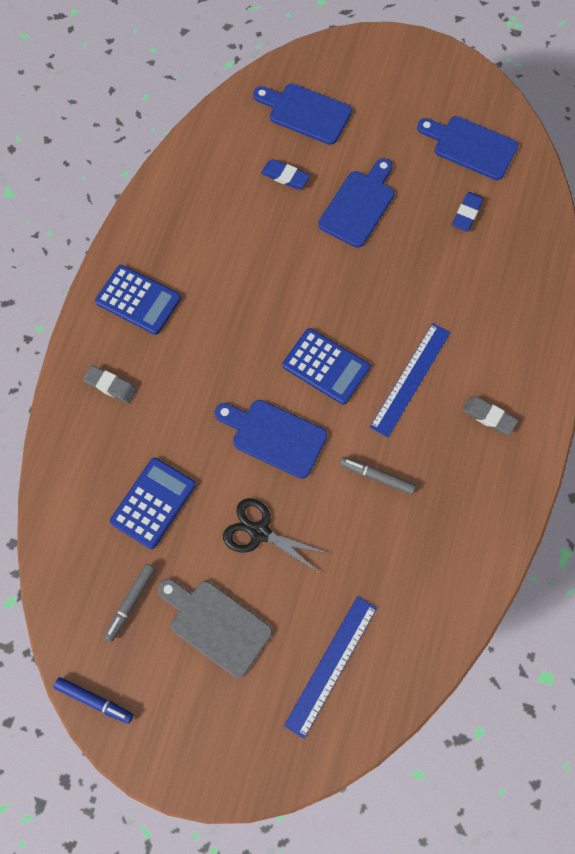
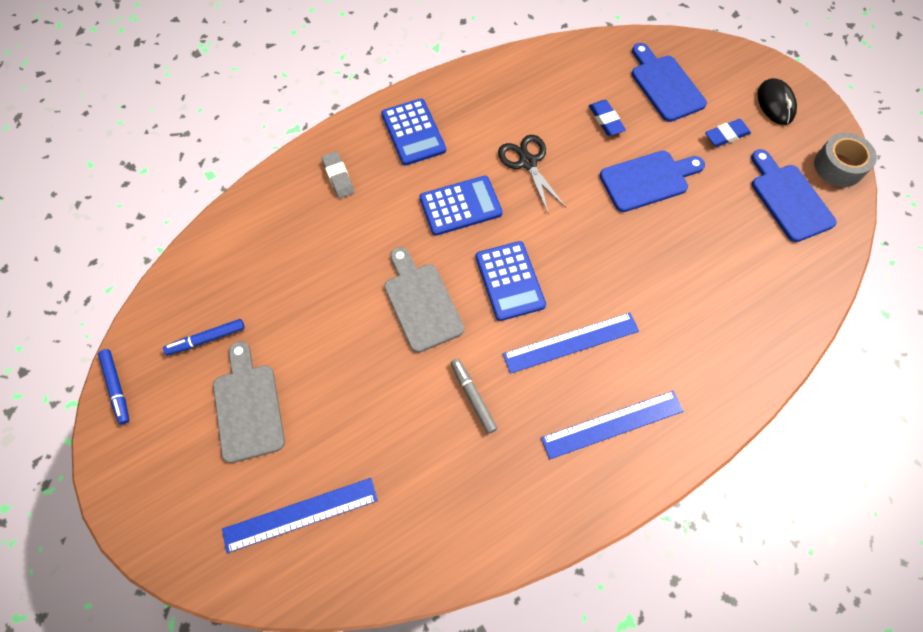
camera: 40 degrees right, 5 degrees down
grey marker [104,564,155,642] -> blue marker [163,319,245,355]
blue calculator [110,458,196,549] -> blue calculator moved to [419,176,503,236]
blue cutting board [215,400,327,479] -> grey cutting board [384,247,464,353]
black scissors [223,498,330,573] -> black scissors moved to [498,135,566,213]
blue eraser [452,192,484,232] -> blue eraser moved to [705,119,751,147]
grey eraser [462,396,518,435] -> blue ruler [541,391,684,459]
none -> black mouse [758,78,797,125]
none -> grey tape [814,133,877,187]

